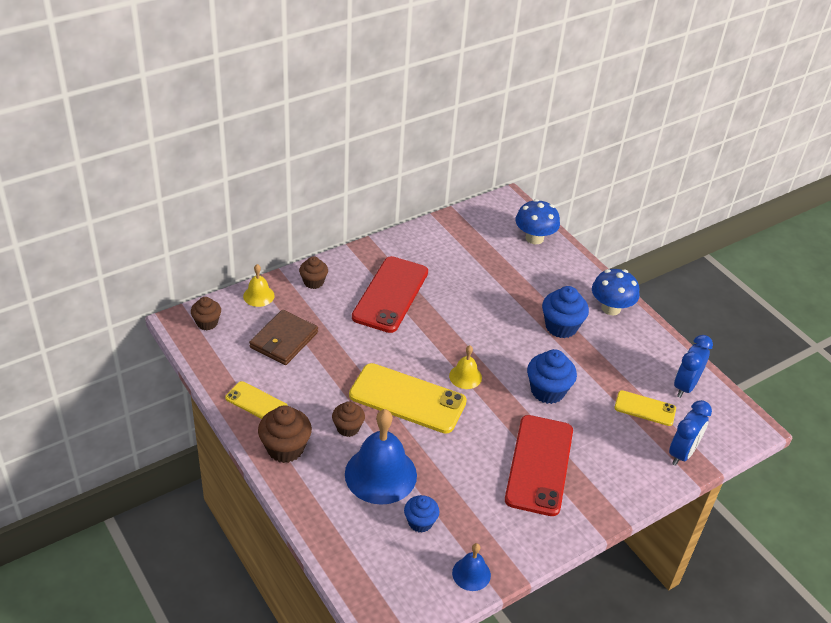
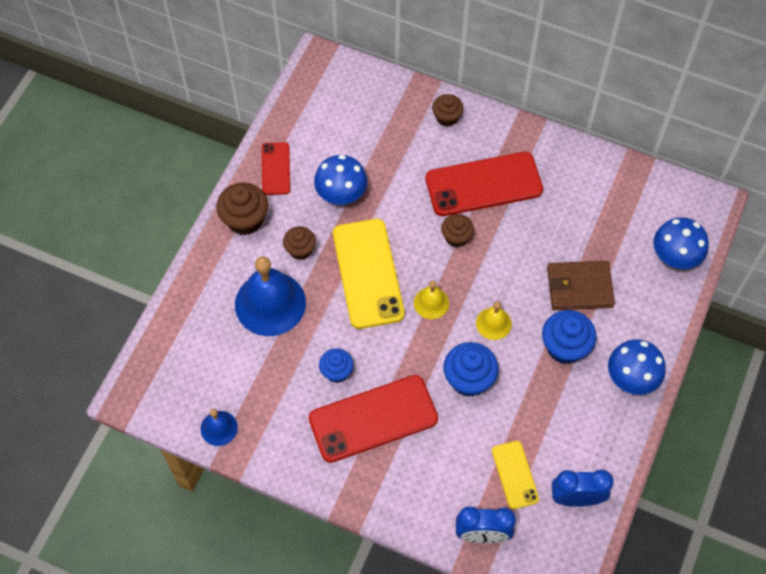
camera: 60 degrees right, 20 degrees up
brown cupcake [191,297,221,330] -> brown cupcake moved to [441,214,474,247]
yellow phone [225,381,288,419] -> red phone [262,142,290,195]
yellow bell [243,264,275,307] -> yellow bell moved to [476,301,512,340]
brown wallet [249,310,318,365] -> brown wallet moved to [547,261,615,310]
blue cupcake [404,495,440,533] -> blue cupcake moved to [319,348,354,383]
none -> blue mushroom [314,155,368,205]

